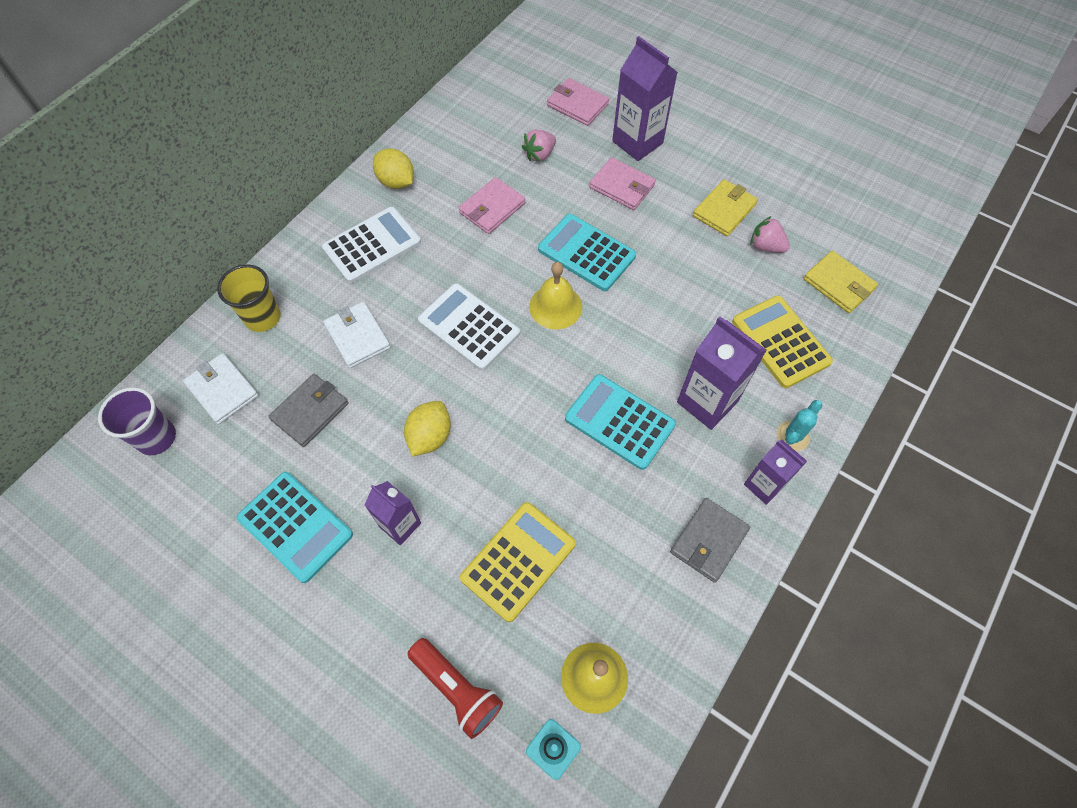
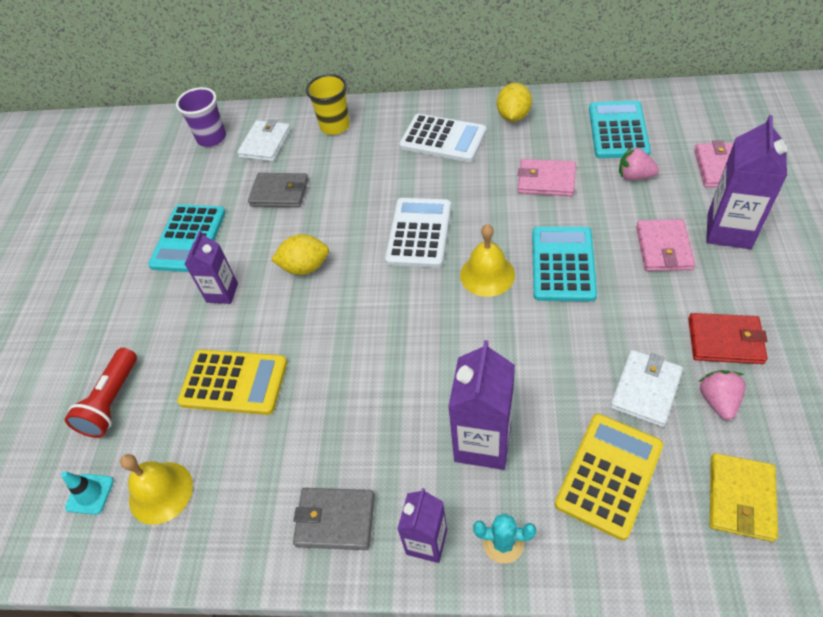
camera: 65 degrees right, 10 degrees down
white wallet [323,301,391,368] -> white wallet moved to [610,350,683,427]
turquoise calculator [565,374,676,470] -> turquoise calculator moved to [589,101,651,158]
yellow wallet [693,179,758,236] -> red wallet [688,313,768,364]

